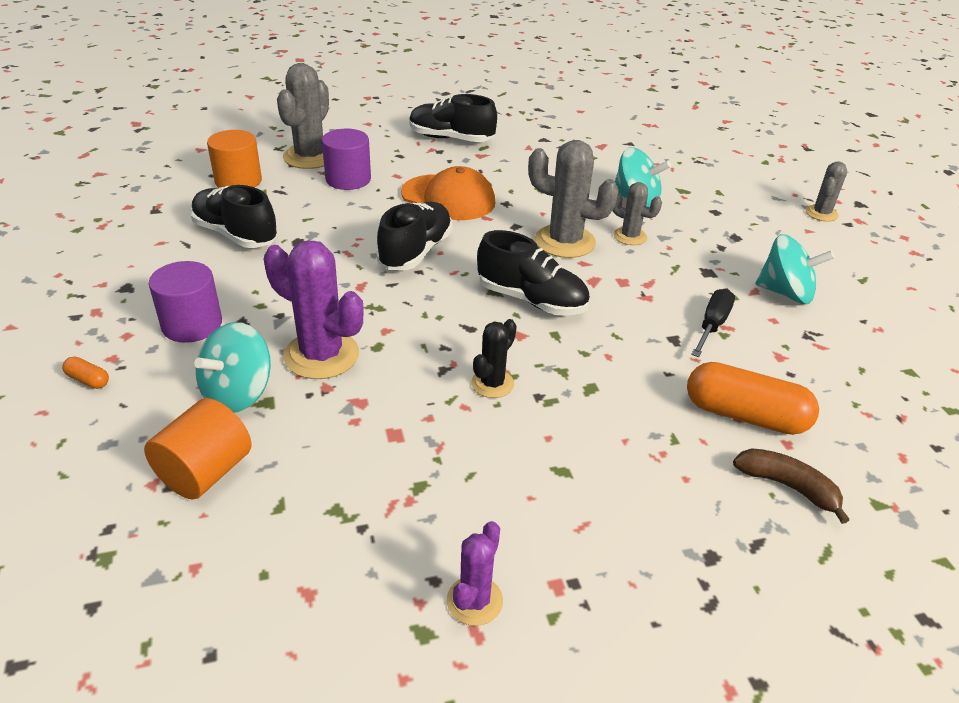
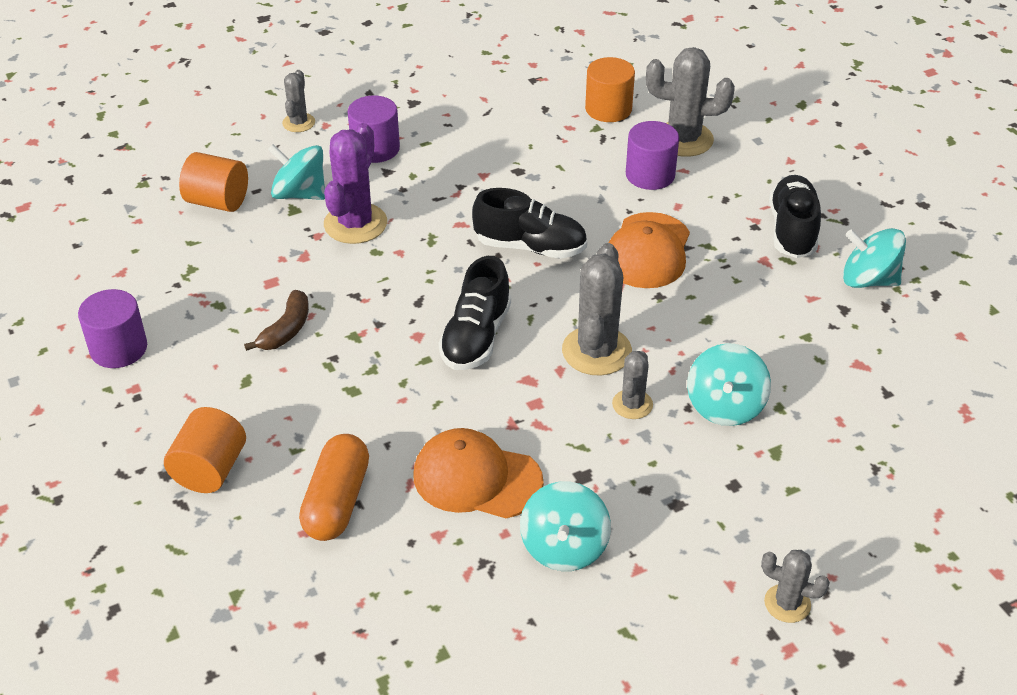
camera: 80 degrees right, 5 degrees up
orange capsule [62,357,109,389] -> grey cactus [282,70,315,132]
black shoe [190,185,278,248] -> none
purple cactus [447,521,503,626] -> purple cylinder [78,289,147,368]
black cactus [471,319,517,398] -> none
black screwdriver [691,289,735,357] -> orange cap [413,428,544,518]
brown banana [733,448,849,524] -> brown banana moved to [244,290,309,351]
none -> orange cylinder [164,407,246,493]
none -> turquoise spinning top [843,228,906,288]

